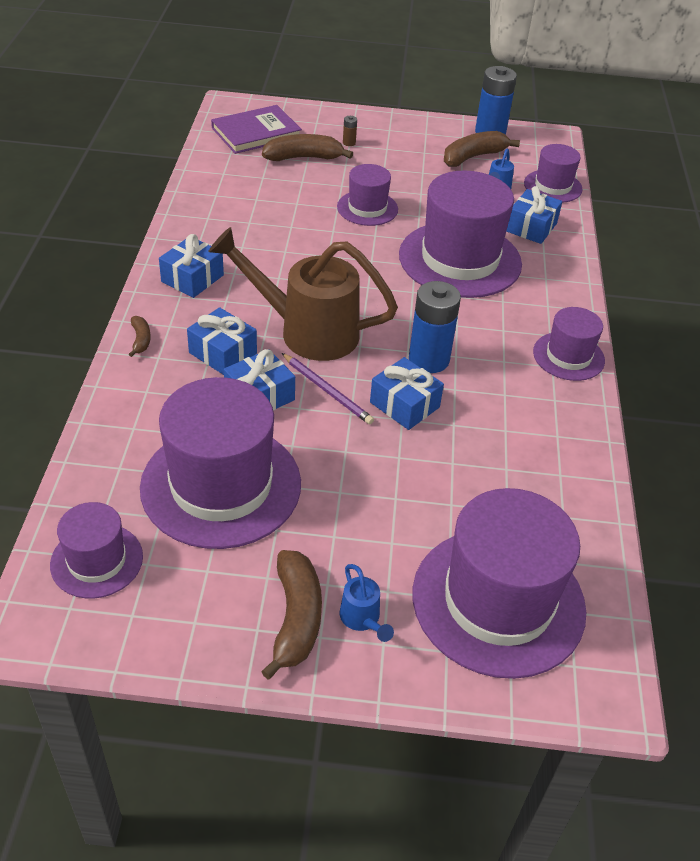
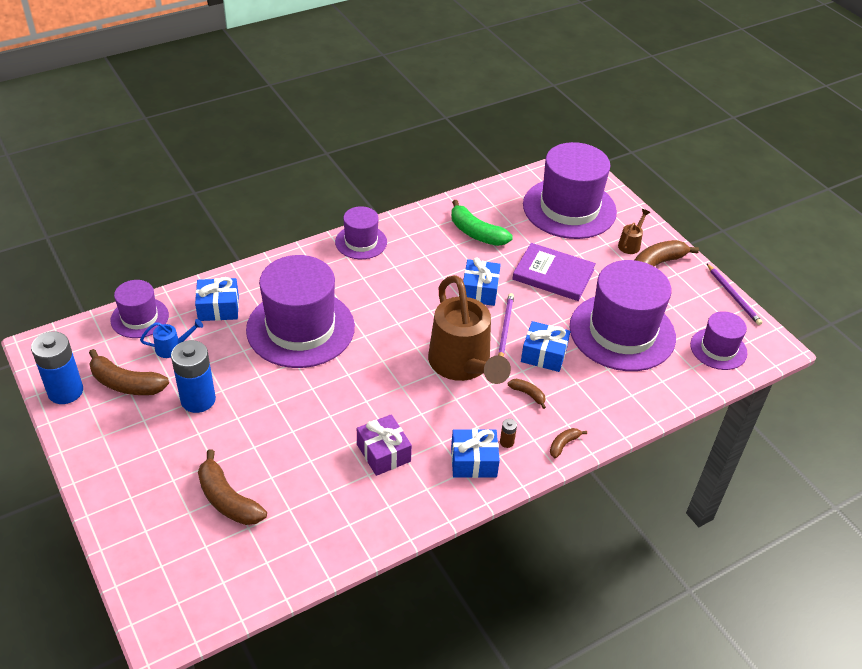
camera: 125 degrees left, 0 degrees up
blue gift [187,307,257,375] -> brown banana [508,379,546,409]
purple book [211,105,302,154] -> purple book moved to [512,243,596,301]
purple hat [337,164,398,226] -> none
blue watering can [339,564,394,642] -> brown watering can [618,209,650,254]
brown battery [343,116,357,146] -> brown battery moved to [500,419,517,448]
blue battery [409,281,461,373] -> blue battery moved to [171,340,216,413]
none -> purple gift [357,414,412,476]
none -> green banana [451,200,513,246]
none -> purple pencil [707,264,763,325]

